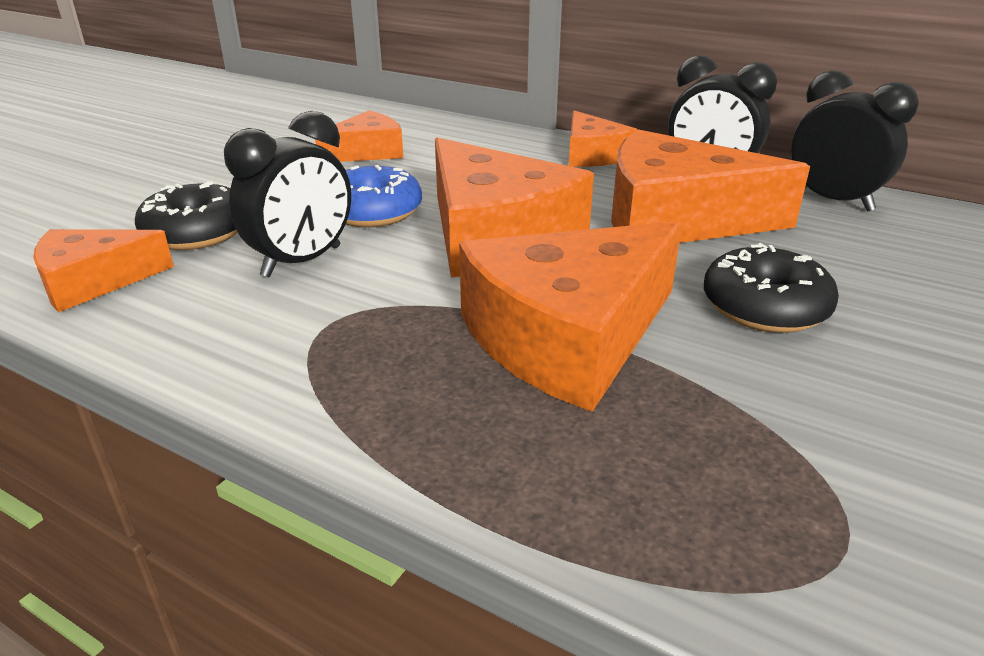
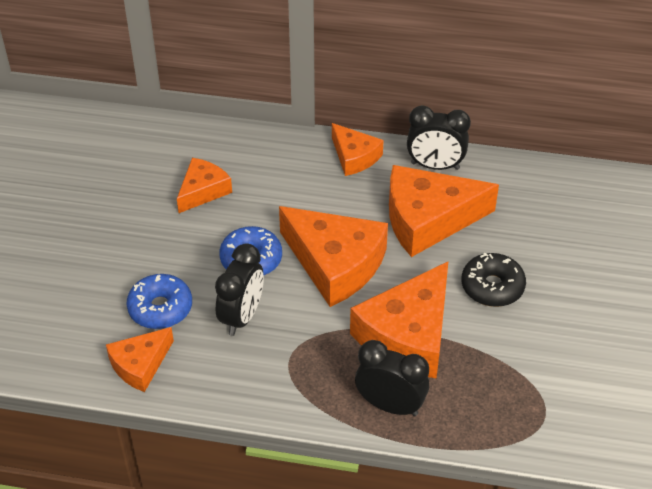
camera: 20 degrees left, 15 degrees up
black donut [135,182,237,250] -> blue donut [126,274,192,329]
black clock [791,70,919,211] -> black clock moved to [355,340,429,416]

